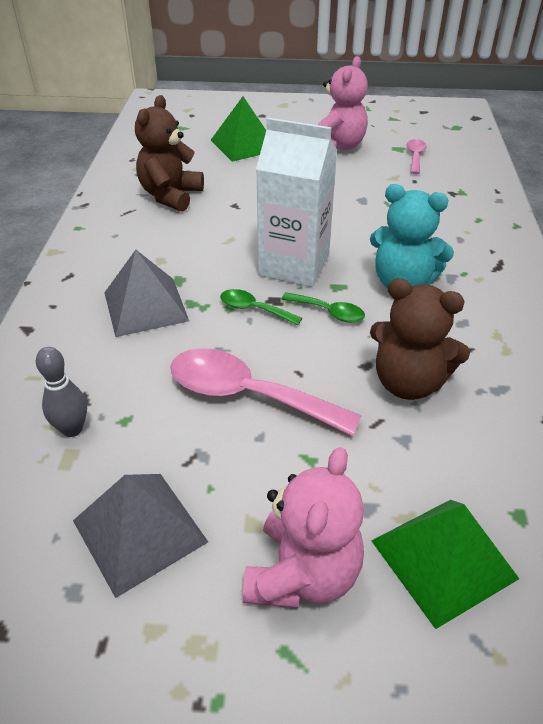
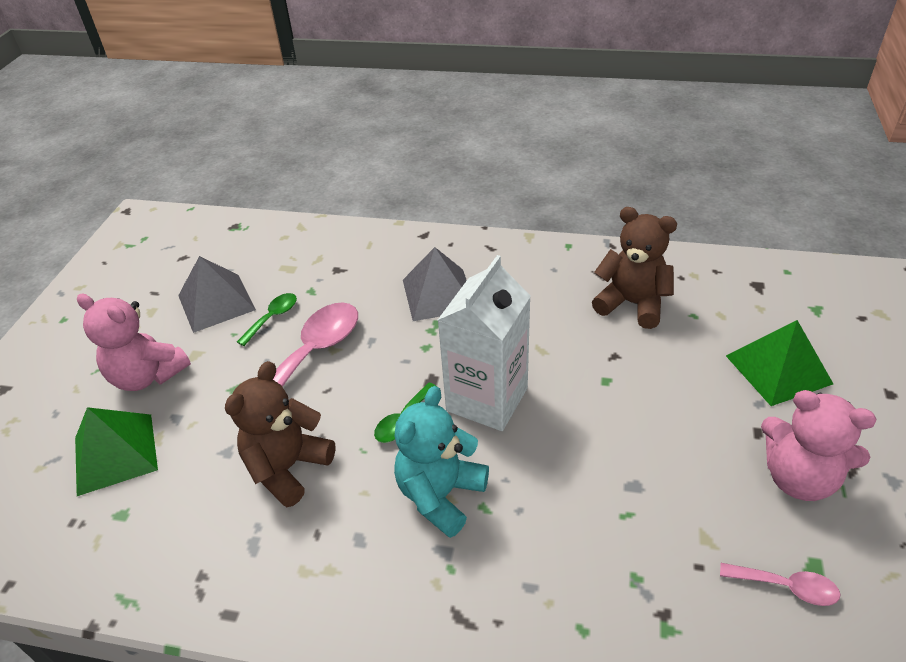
camera: 100 degrees right, 0 degrees up
grey bowling pin [36,347,87,437] -> none
green spoon [220,289,302,326] -> green spoon moved to [237,293,297,346]

